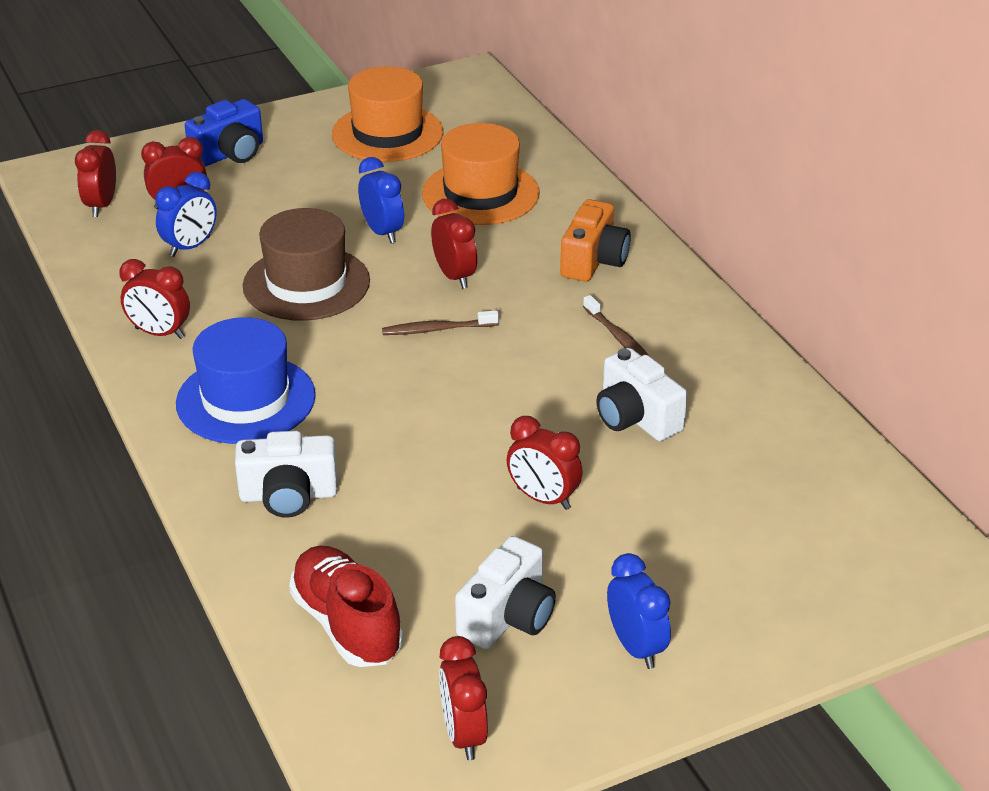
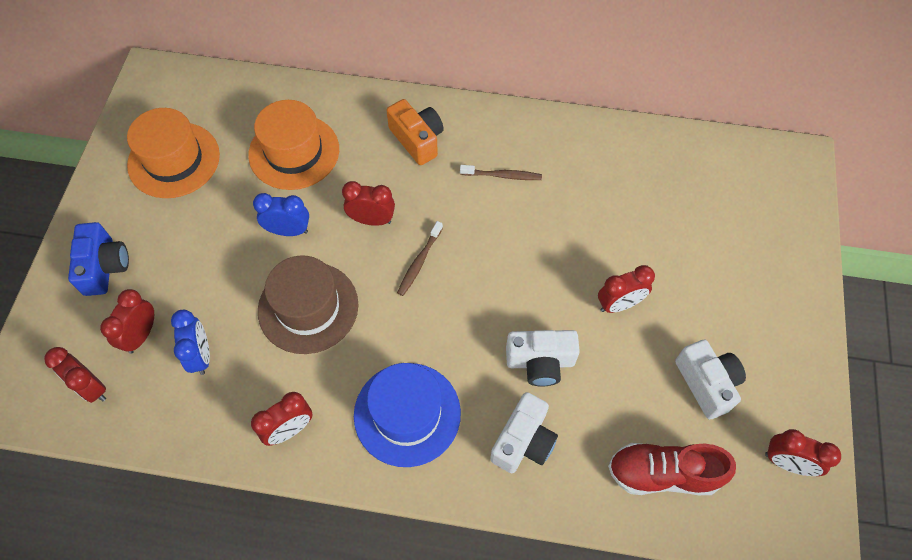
camera: 55 degrees left, 25 degrees up
white camera [596,348,688,441] -> white camera moved to [506,330,580,387]
blue clock [607,553,671,669] -> none

